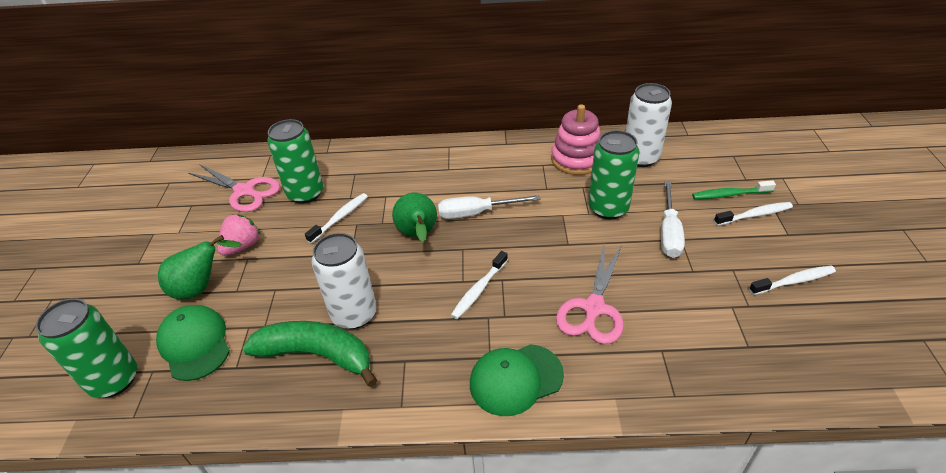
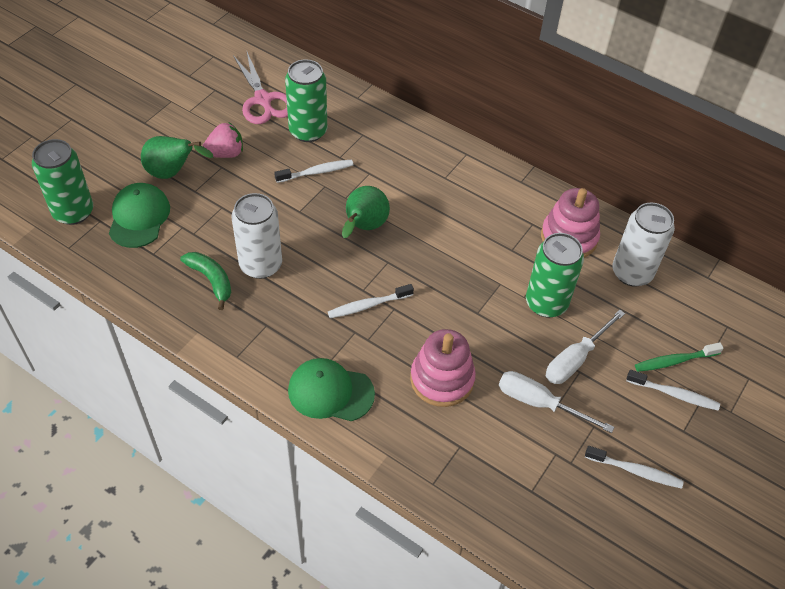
camera: 30 degrees right, 10 degrees up
green banana [242,321,377,387] -> green banana [180,252,231,310], size x0.63
white screwdriver [438,195,541,219] -> white screwdriver moved to [499,371,614,433]
pink scissors [556,245,624,344] -> pink stacking toy [410,329,476,407]
green toothbrush [692,180,776,199] -> green toothbrush turned 45 degrees counterclockwise [635,342,724,372]

